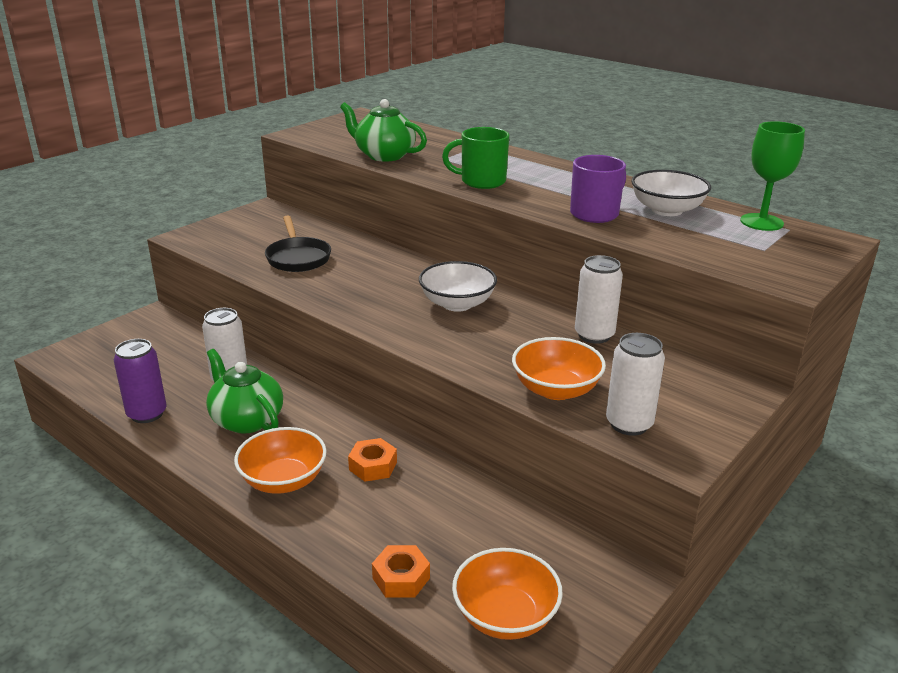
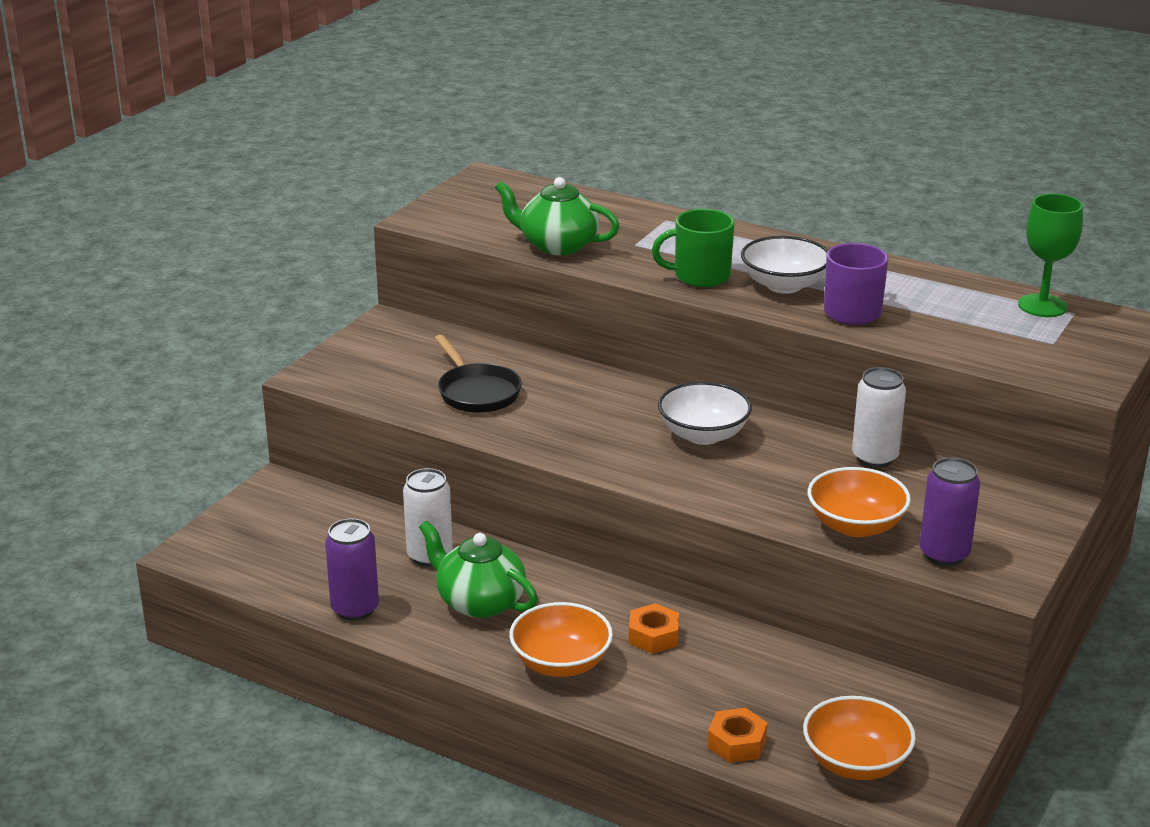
camera: 10 degrees left, 0 degrees up
white can [606,333,665,436] -> purple can [920,457,980,566]
white bowl [631,170,711,216] -> white bowl moved to [741,236,828,294]

